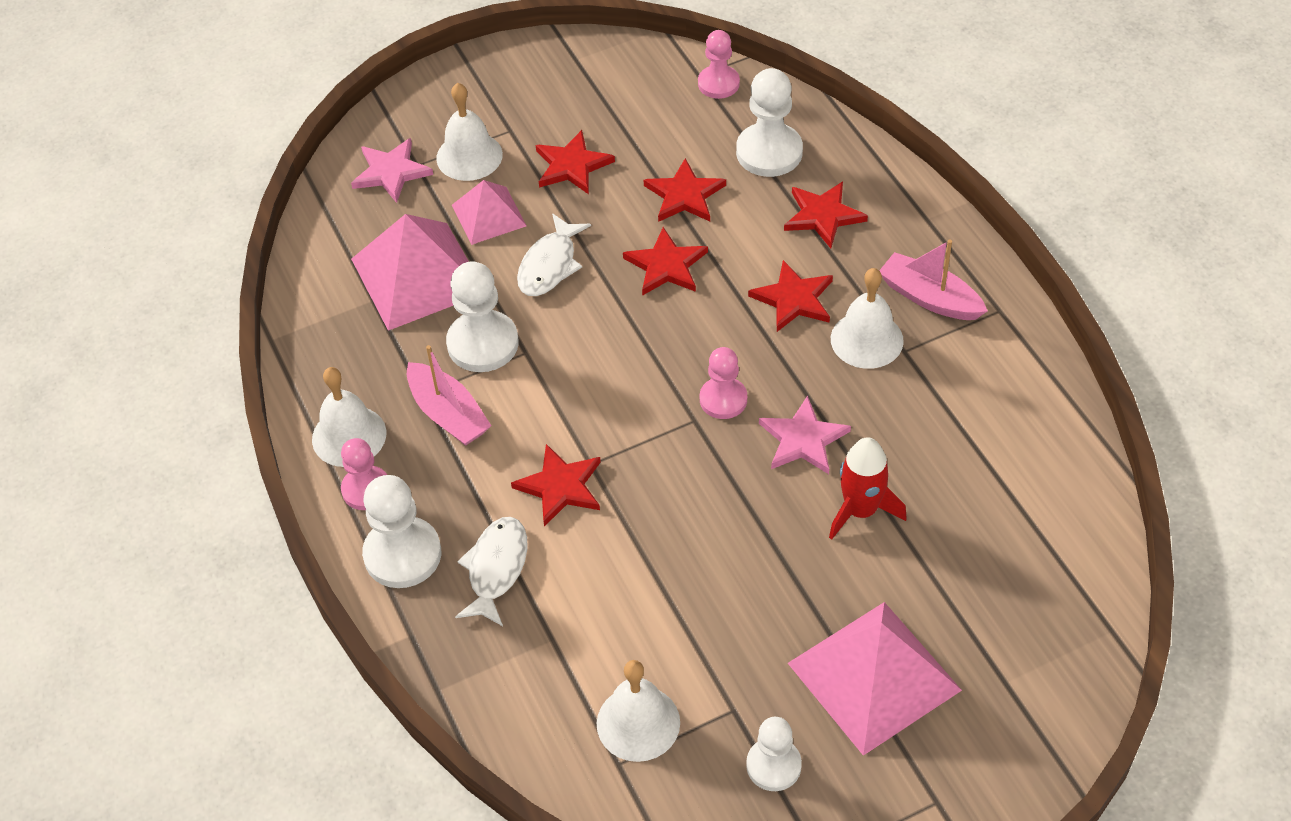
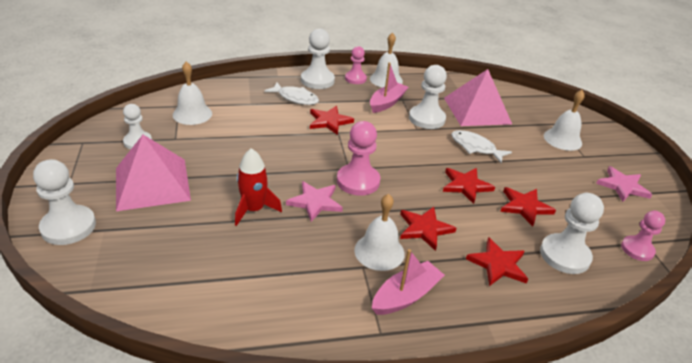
camera: 100 degrees right, 15 degrees down
pink star [351,138,433,203] -> pink star moved to [596,166,652,202]
pink boat [407,345,492,446] -> pink boat turned 150 degrees clockwise [370,62,409,113]
pink pyramid [452,180,526,245] -> none
red star [536,130,615,194] -> none
pink pawn [700,347,747,419] -> pink pawn [337,121,380,196], size x1.54
none -> white pawn [33,159,96,245]

